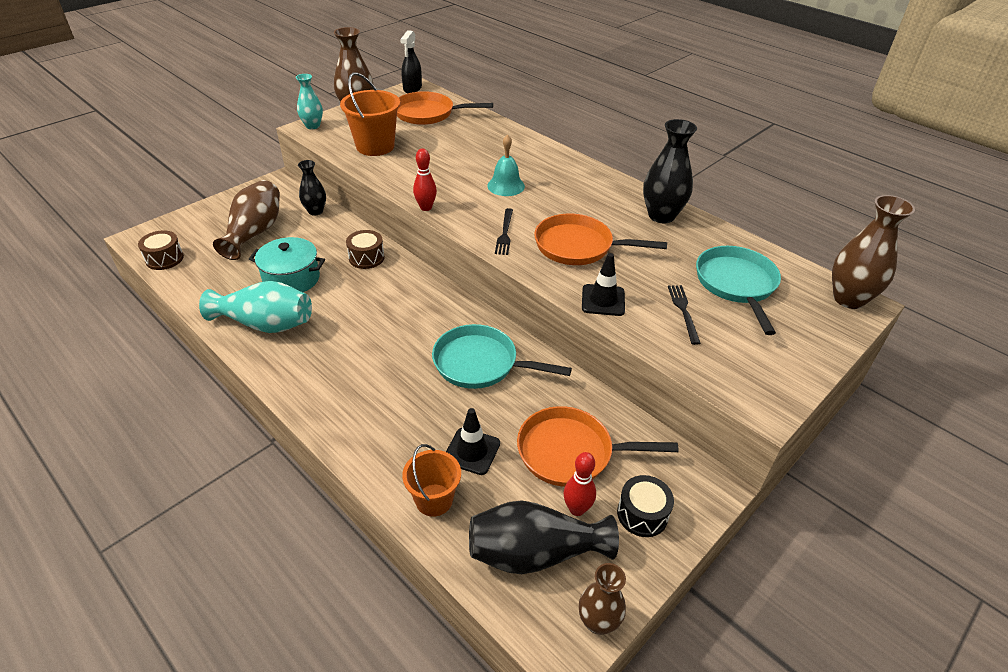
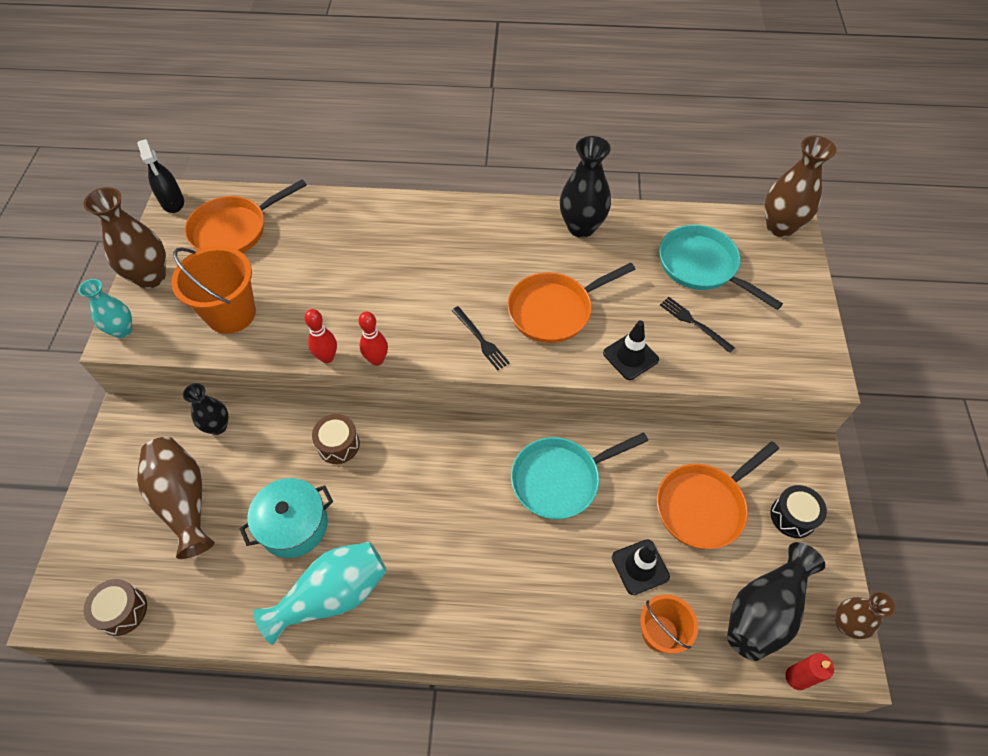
camera: 40 degrees left, 15 degrees up
turquoise bell [487,134,525,196] -> none
red bowling pin [563,452,596,516] -> red bowling pin moved to [304,309,337,363]
none -> red candle [785,653,834,690]

